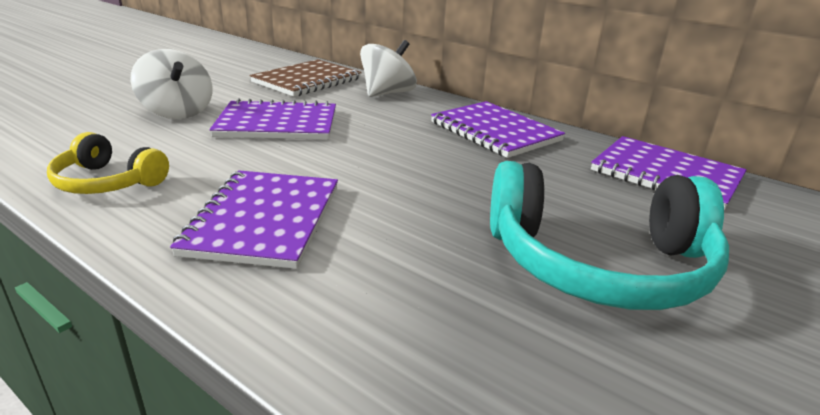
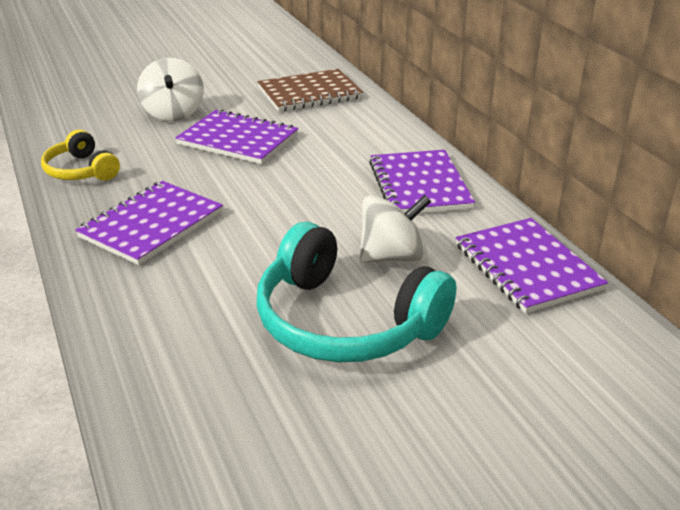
camera: 30 degrees right, 5 degrees up
white spinning top [360,40,417,97] -> white spinning top moved to [360,195,431,263]

